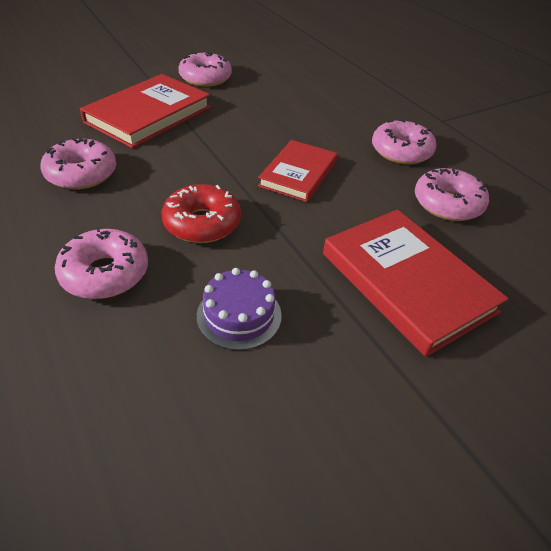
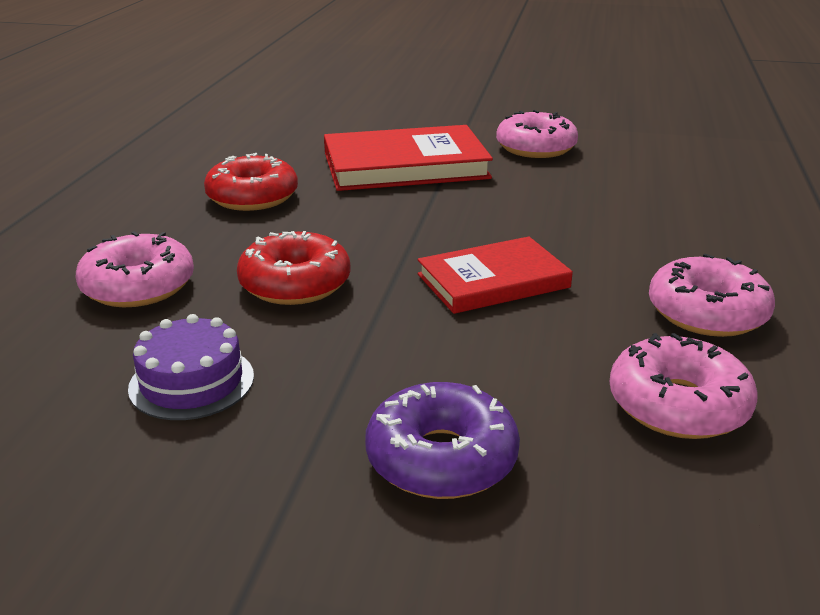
camera: 45 degrees right, 15 degrees down
pink donut [40,137,116,189] -> red donut [204,153,298,211]
red book [323,210,508,357] -> purple donut [365,382,520,499]

